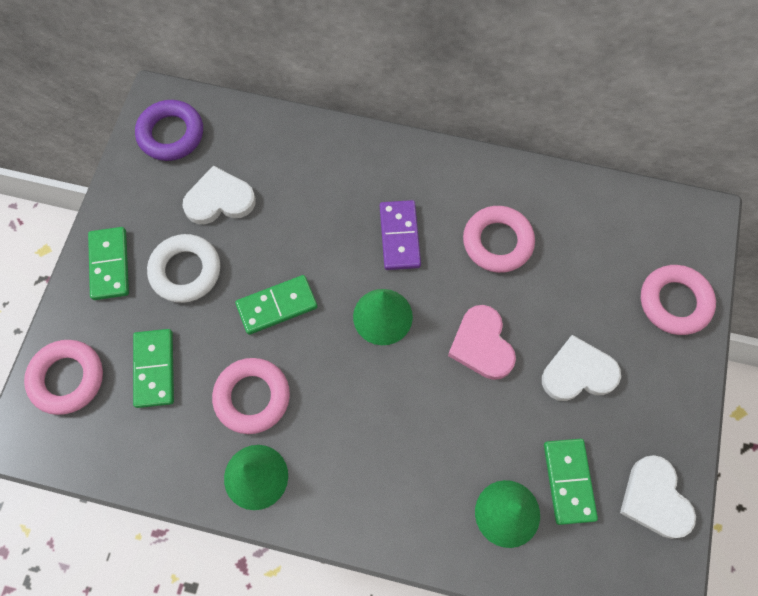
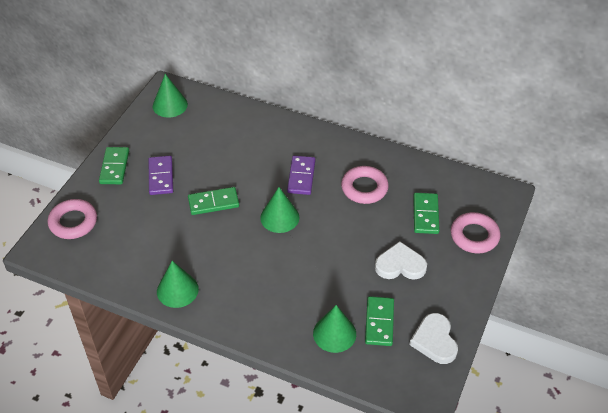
camera: 10 degrees right, 20 degrees down
green domino [133,329,174,408] -> green domino moved to [413,193,440,234]
purple ring [135,100,203,161] -> green cone [153,74,188,118]
white ring [147,234,220,303] -> purple domino [149,156,173,195]
white heart [182,166,256,224] -> none
pink ring [212,358,290,434] -> none
pink heart [448,305,516,380] -> none

